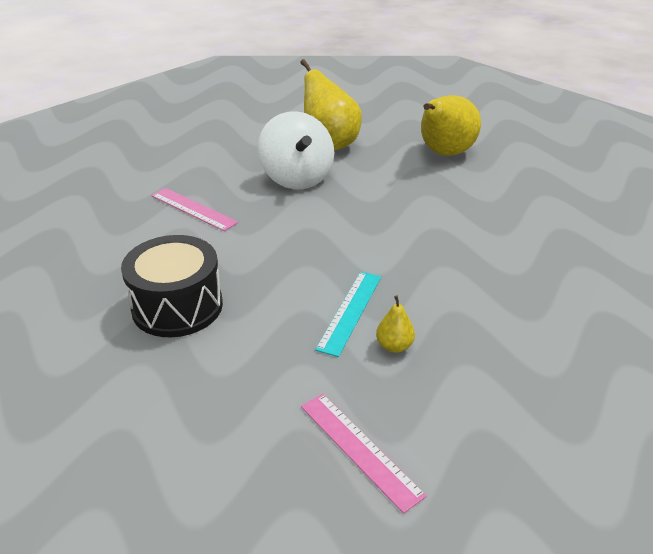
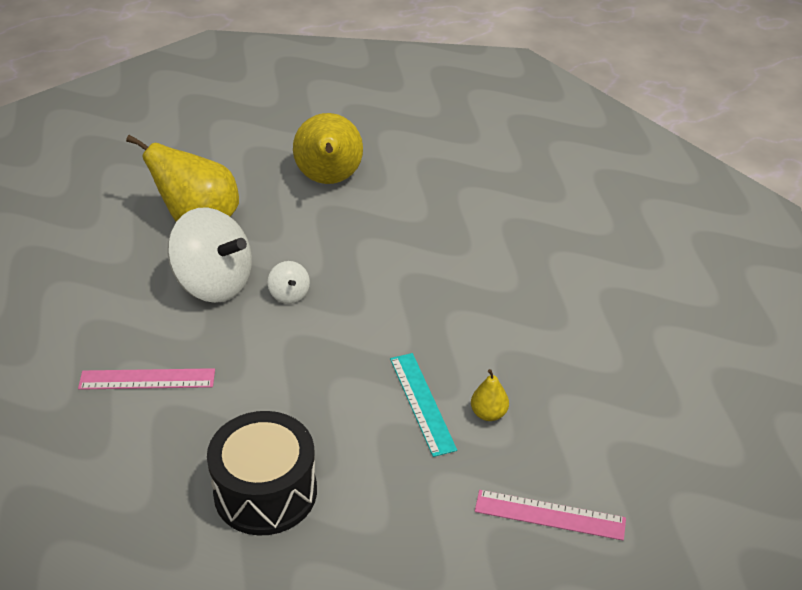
camera: 40 degrees left, 5 degrees up
none -> white spinning top [268,261,310,304]

